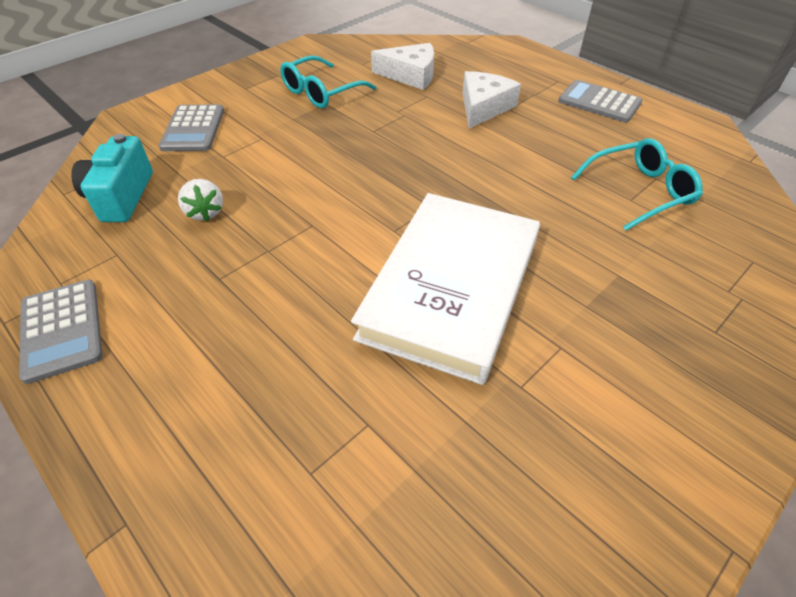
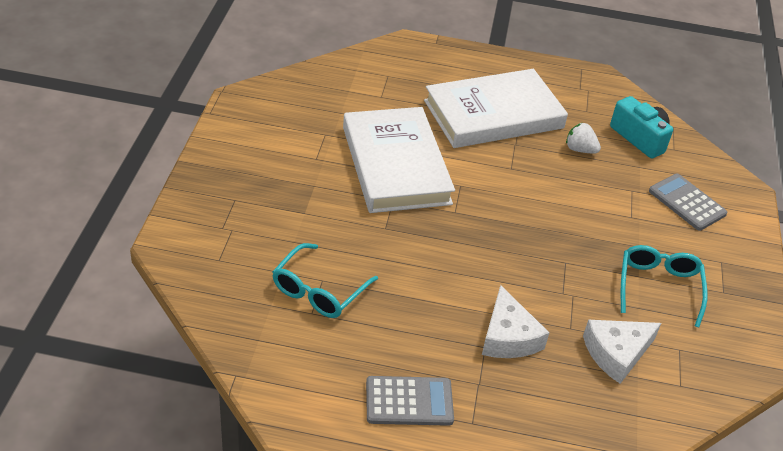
camera: 140 degrees right, 5 degrees down
grey calculator [19,280,103,384] -> none
none -> white book [424,69,568,148]

